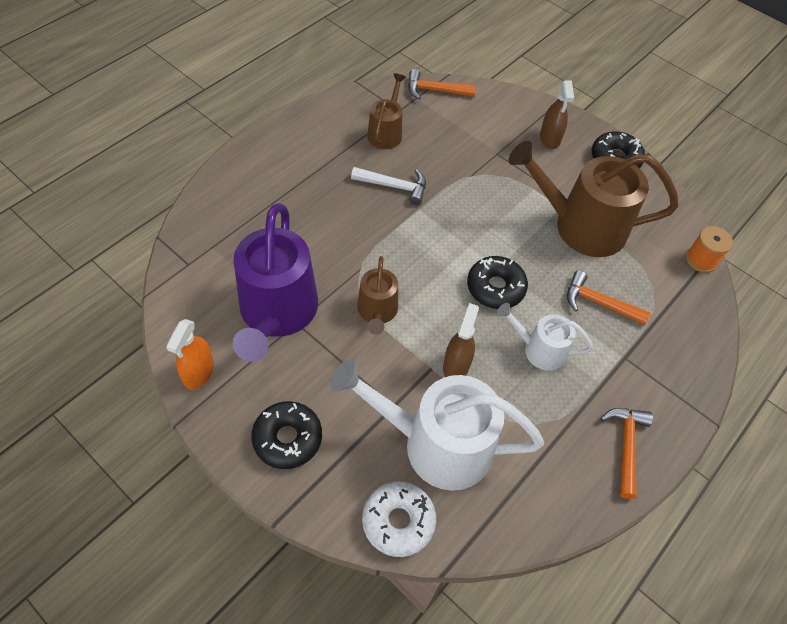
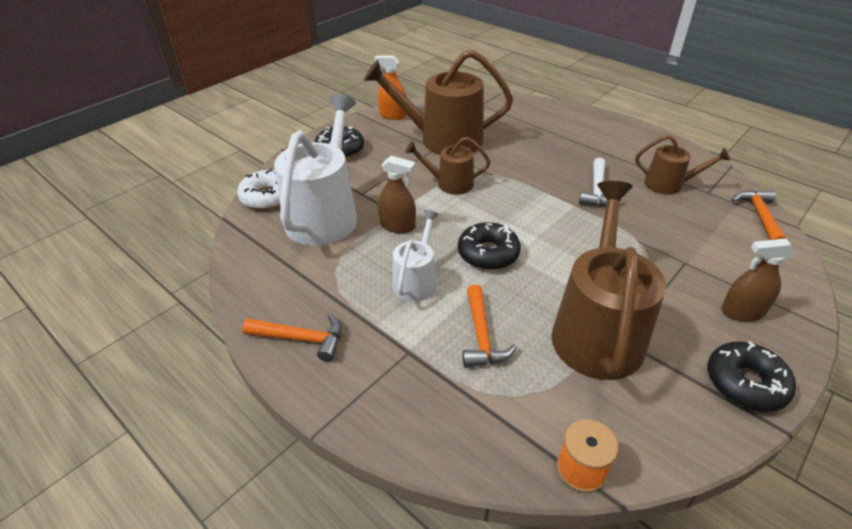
camera: 95 degrees right, 15 degrees down
purple watering can [233,203,318,361] -> brown watering can [364,50,513,155]
orange hammer [567,270,651,325] -> orange hammer turned 150 degrees clockwise [462,285,517,368]

